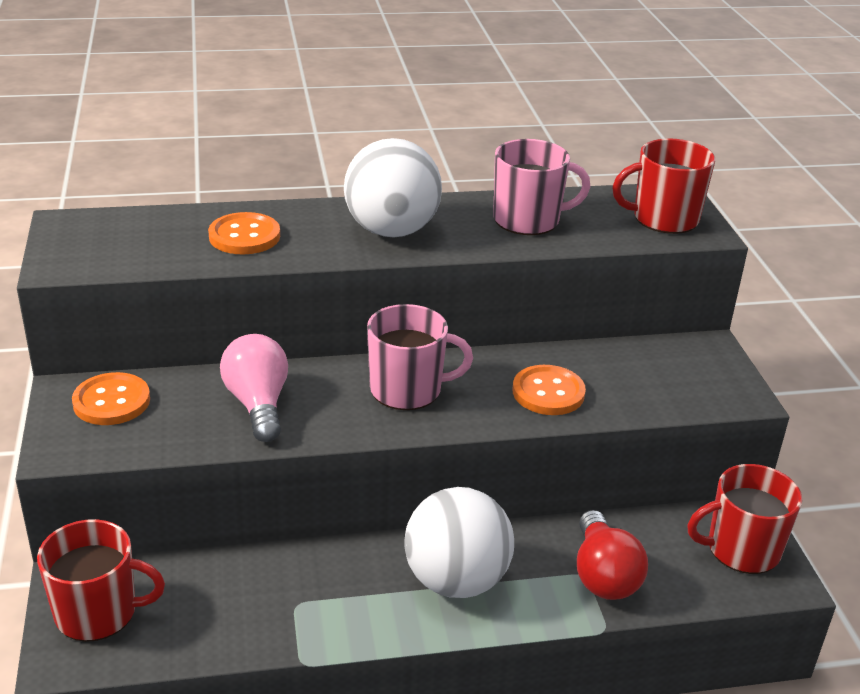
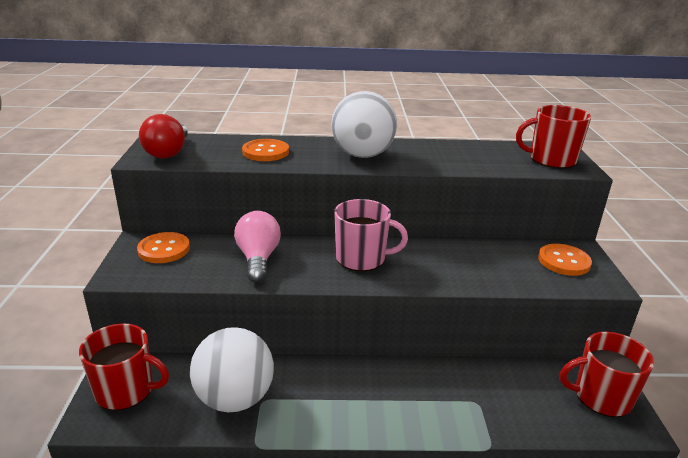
camera: 10 degrees right, 5 degrees down
white ball [404,487,514,598] -> white ball moved to [190,327,274,412]
pink mug [493,139,591,235] -> none
orange button [512,365,586,415] -> orange button moved to [538,244,592,276]
red light bulb [577,510,648,600] -> red light bulb moved to [139,114,188,159]

